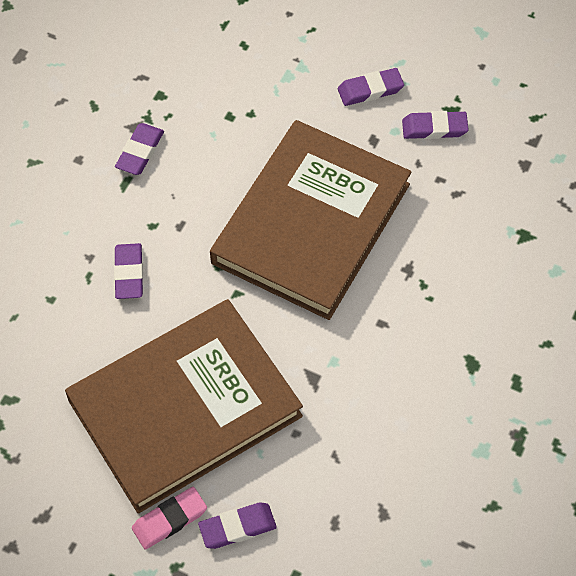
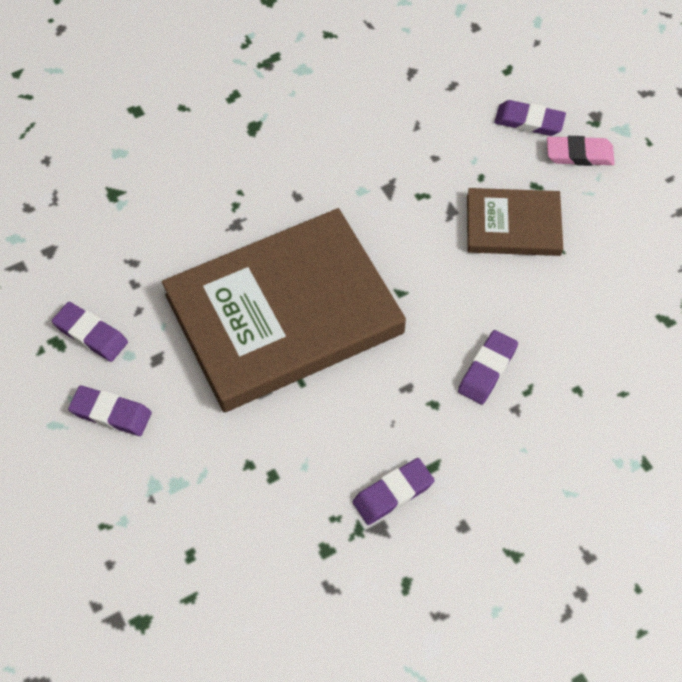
camera: 145 degrees left, 0 degrees up
brown book [65,299,303,514] -> brown book [467,188,563,256], size x0.49

